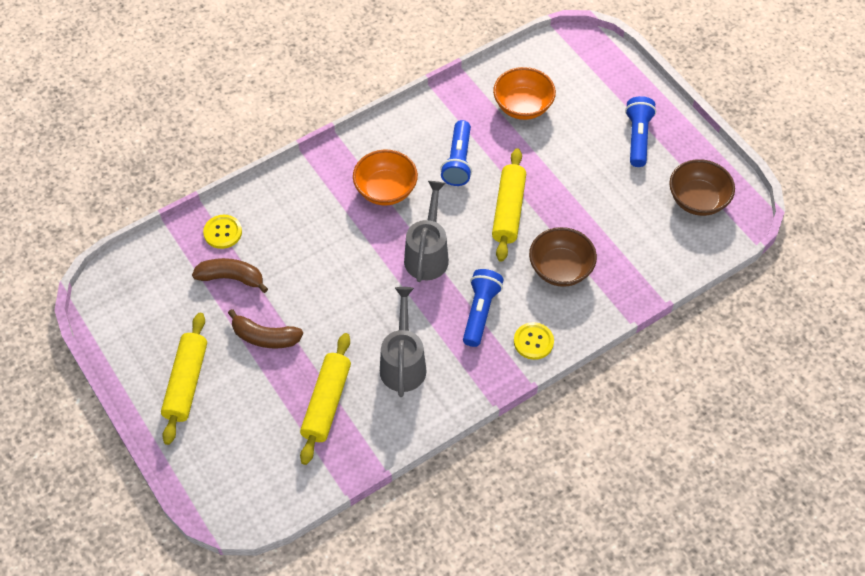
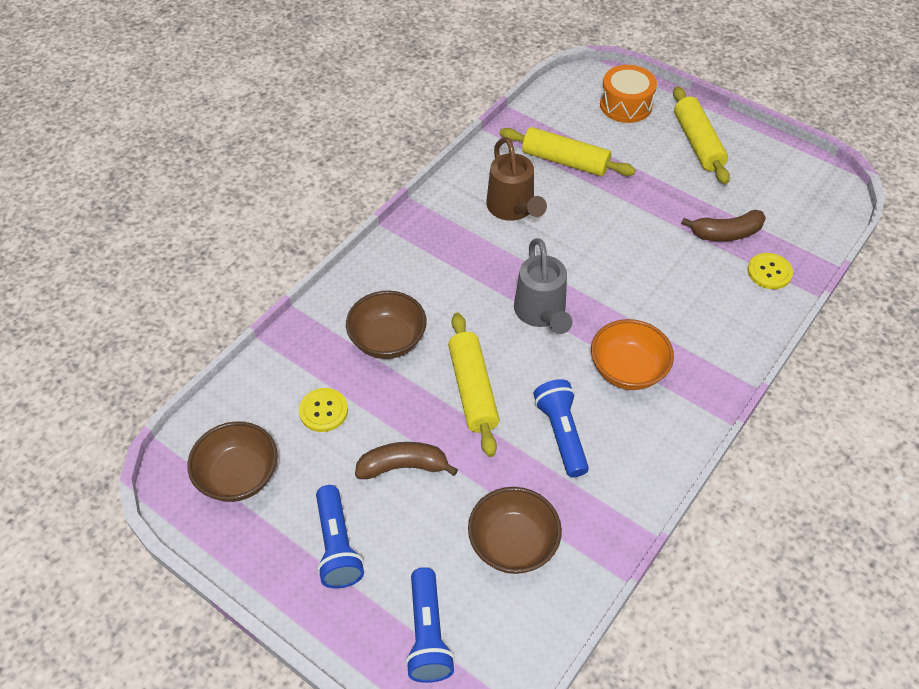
camera: 160 degrees right, 5 degrees down
brown banana [228,309,303,348] -> brown banana moved to [355,442,458,479]
yellow rolling pin [300,333,351,465] -> yellow rolling pin turned 60 degrees counterclockwise [499,127,636,176]
grey watering can [380,287,427,397] -> brown watering can [486,137,547,221]
blue flashlight [463,269,504,347] -> blue flashlight moved to [405,567,455,683]
orange bowl [493,67,556,120] -> brown bowl [468,487,562,574]
yellow button [514,322,554,360] -> yellow button moved to [299,388,348,432]
none -> orange drum [600,65,657,123]

